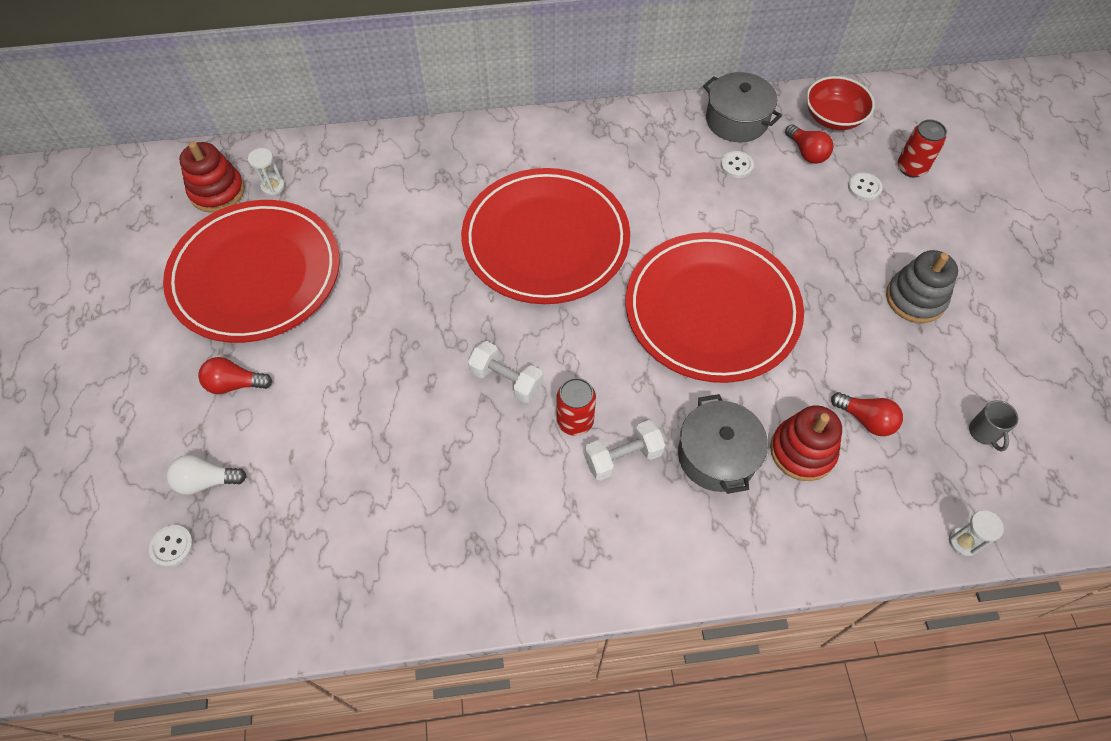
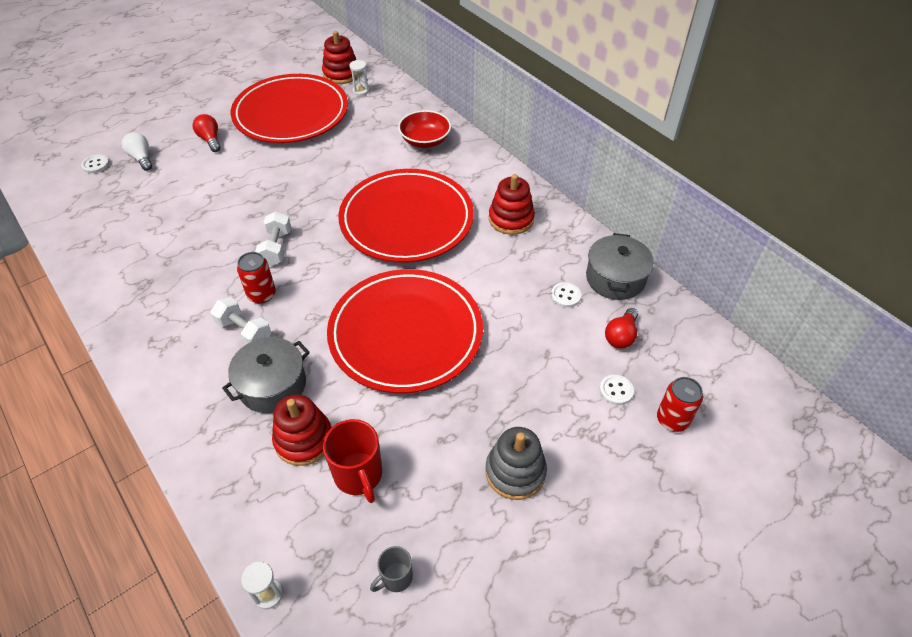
camera: 60 degrees right, 10 degrees down
red bowl [806,76,875,130] -> red bowl moved to [398,110,451,148]
red light bulb [831,392,903,436] -> red mug [323,419,382,503]
none -> red stacking toy [489,174,535,235]

